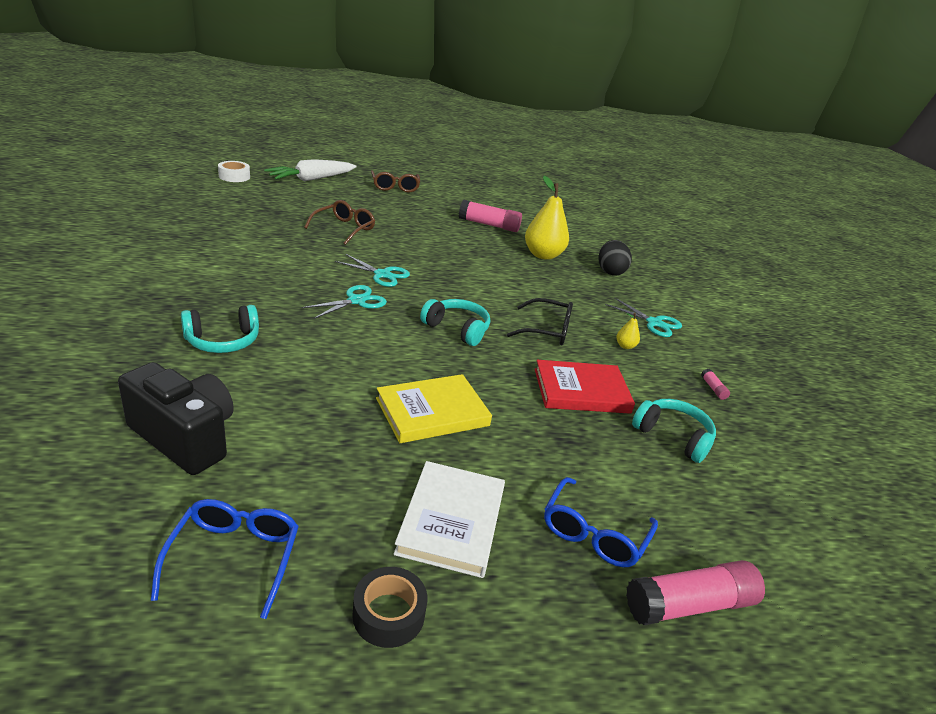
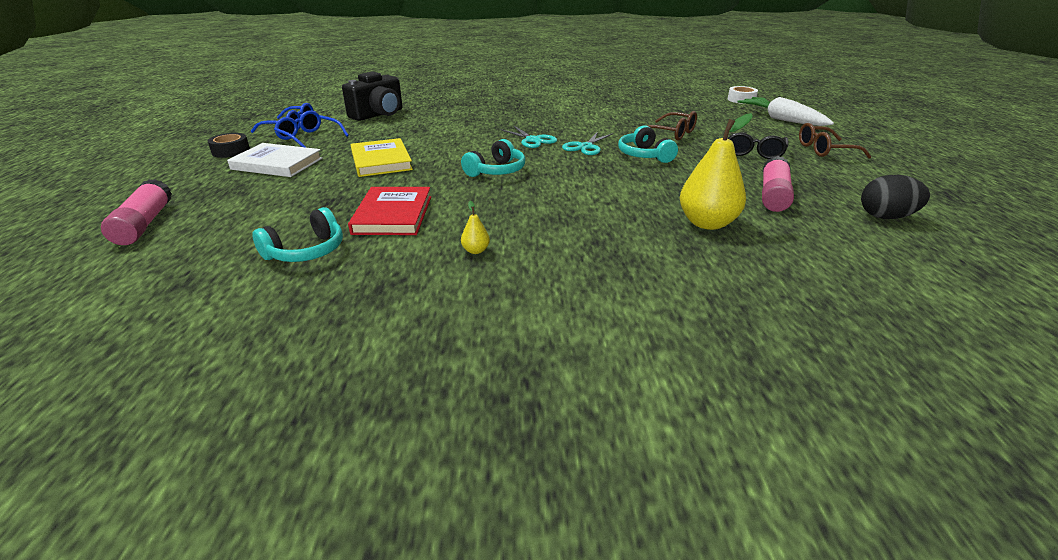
camera: 100 degrees right, 0 degrees up
turquoise headphones [181,305,259,353] -> turquoise headphones moved to [618,125,678,163]
black glasses [507,298,573,345] -> black glasses moved to [724,132,788,159]
blue glasses [544,477,658,567] -> blue glasses moved to [274,110,349,148]
black egg [598,240,632,276] -> black egg moved to [861,175,930,219]
turquoise scissors [605,298,682,337] -> none
pink glue stick [701,369,730,400] -> none

